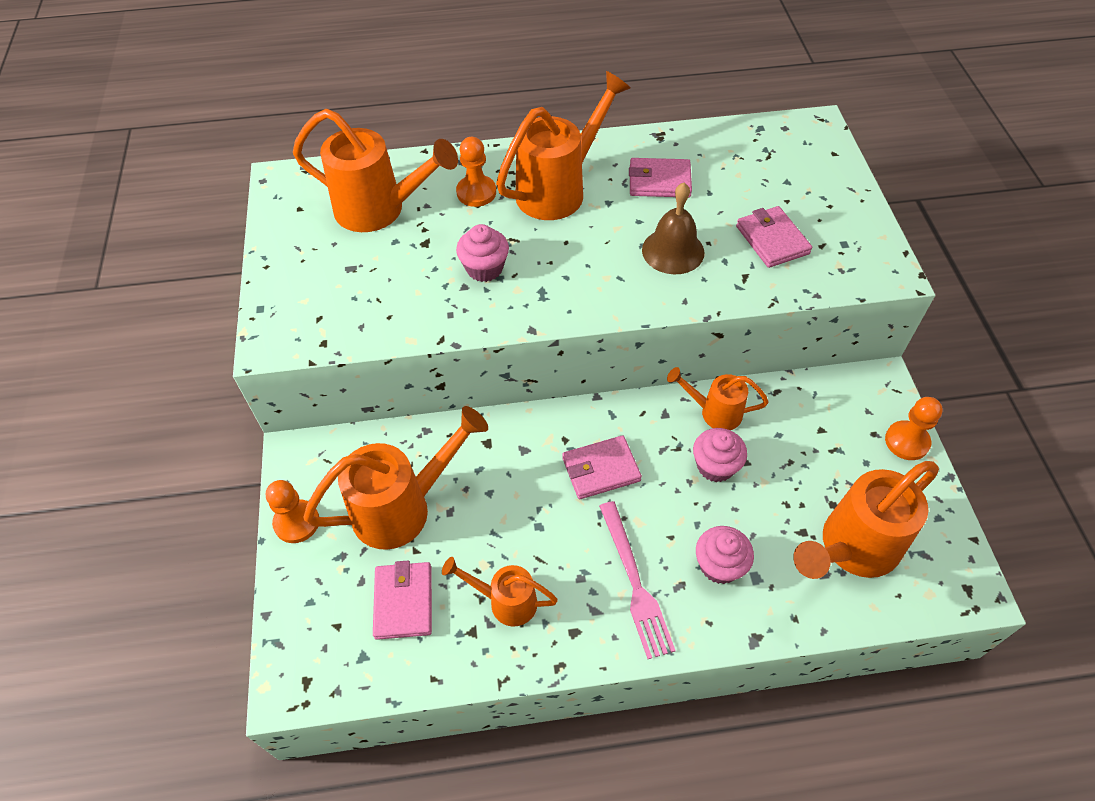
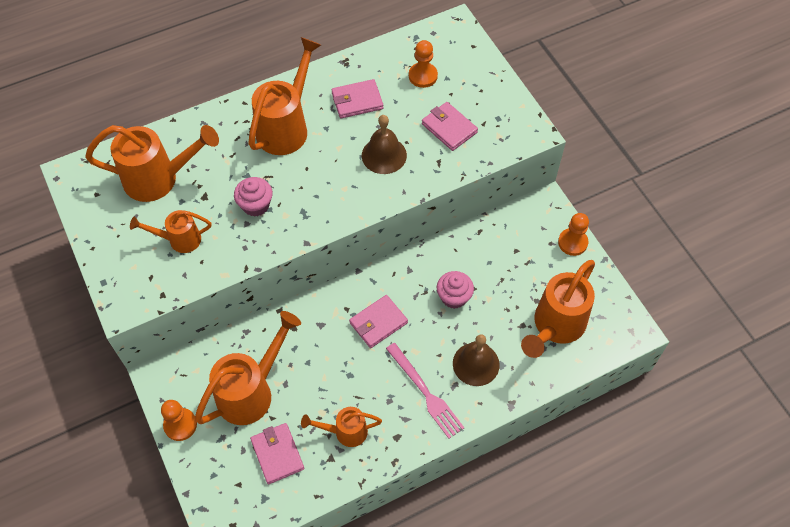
camera: 20 degrees left, 5 degrees up
orange pawn [456,137,496,207] -> orange pawn moved to [409,40,438,88]
orange watering can [667,367,769,430] -> orange watering can moved to [130,210,211,253]
pink cupcake [696,526,754,584] -> brown bell [453,334,500,386]

